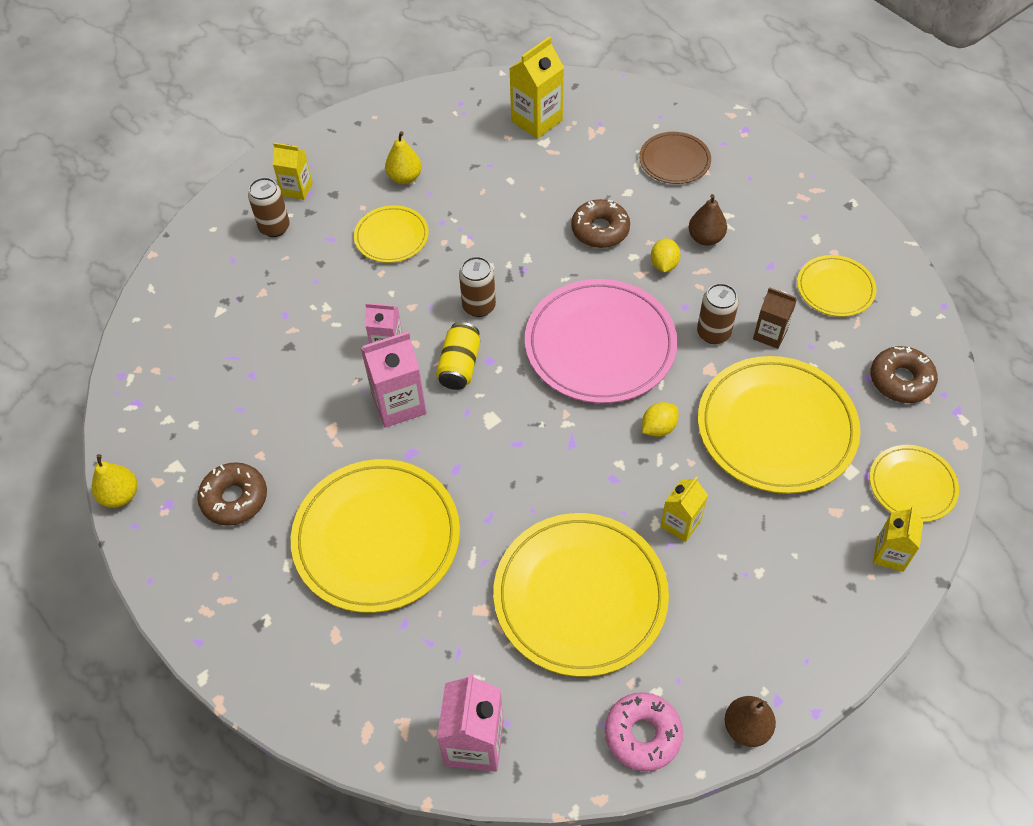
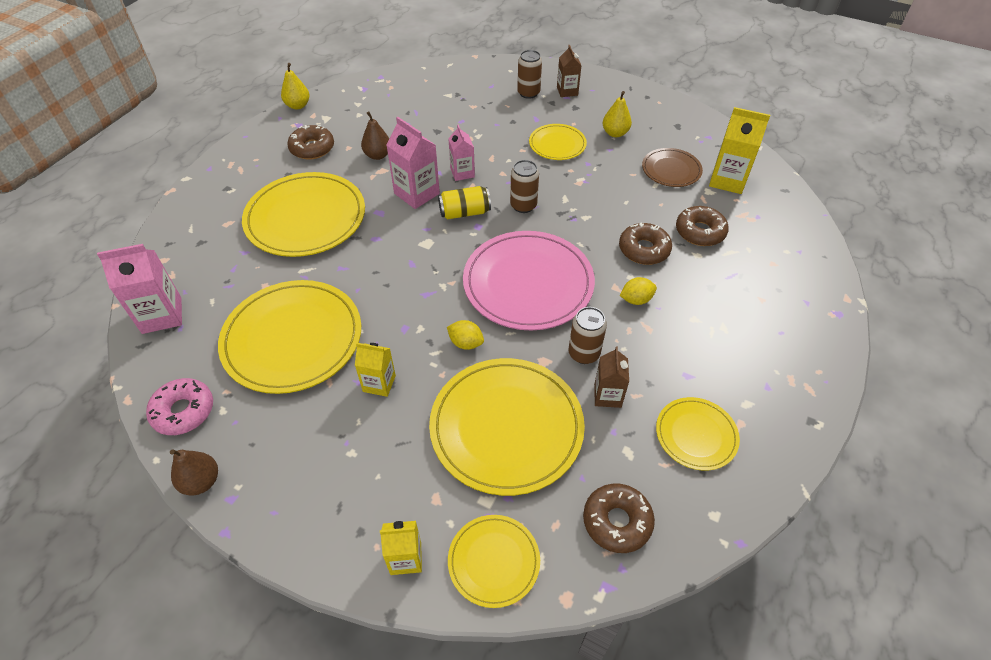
camera: 65 degrees right, 5 degrees down
yellow carton [273,143,313,200] -> brown carton [557,45,581,97]
brown plate [639,132,711,184] -> brown plate moved to [642,148,703,187]
brown pear [689,194,727,246] -> brown pear moved to [361,111,389,160]
none -> brown donut [676,206,729,246]

